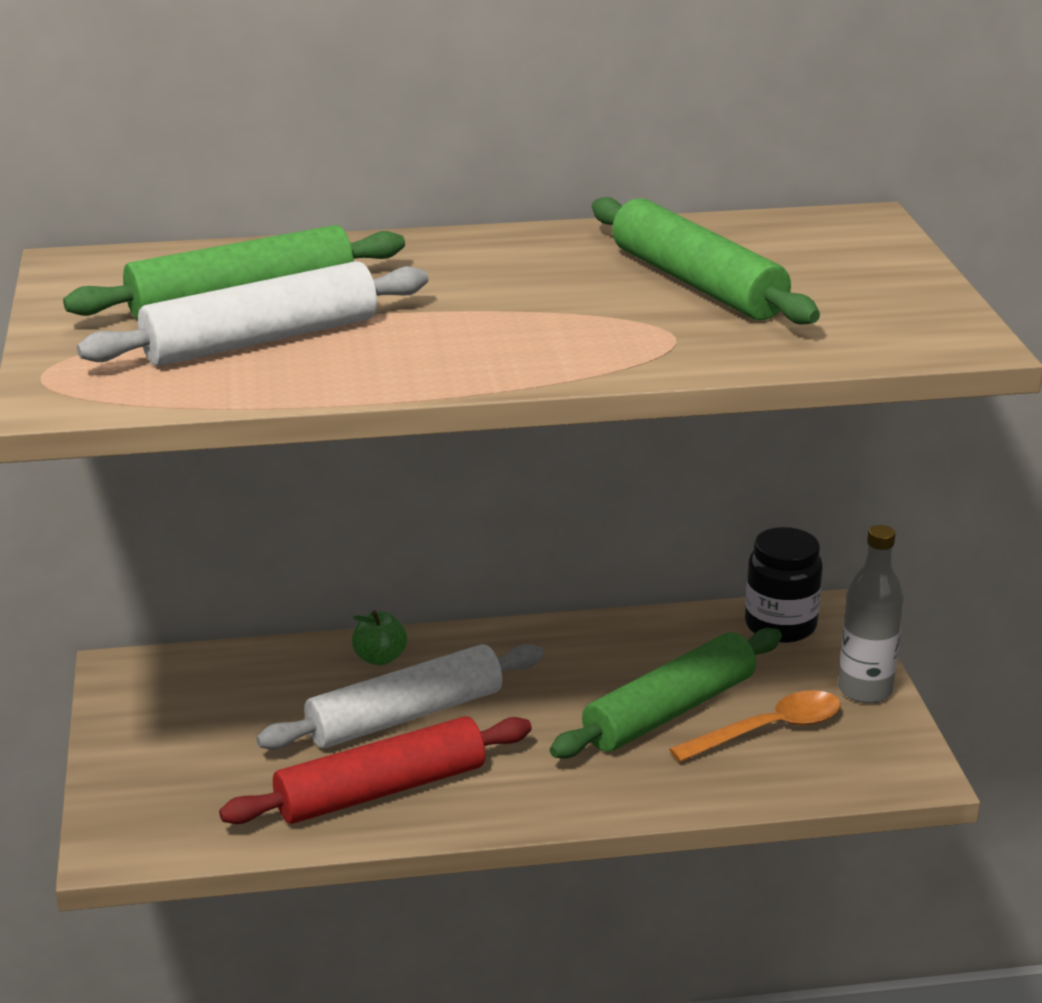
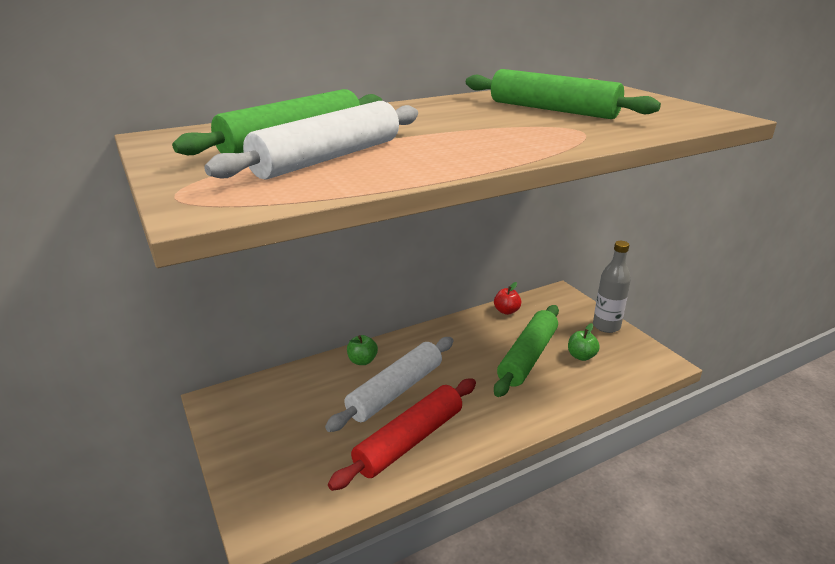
camera: 20 degrees left, 0 degrees up
orange spoon [669,690,841,762] -> green apple [568,323,600,361]
black jar [745,527,823,643] -> none
none -> red apple [494,282,521,315]

